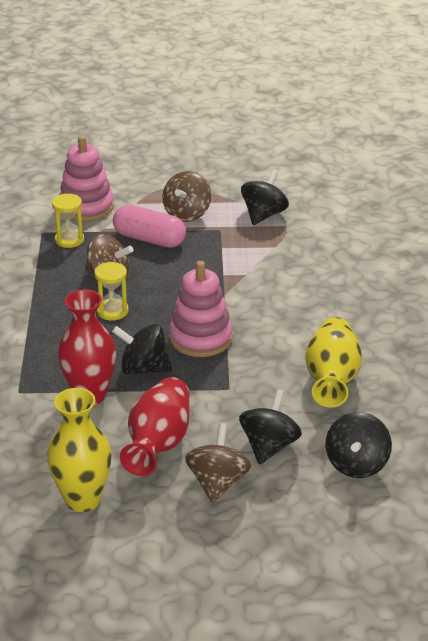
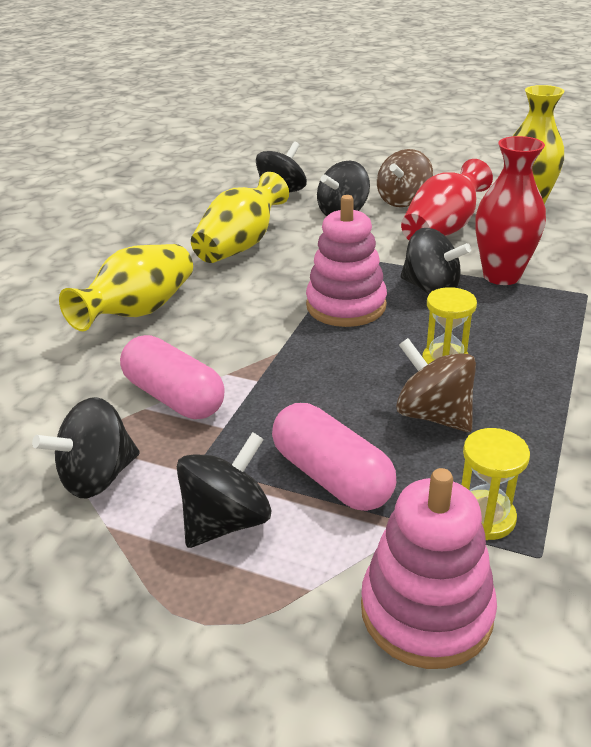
camera: 155 degrees left, 0 degrees up
brown spinning top [162,171,211,222] -> black spinning top [177,432,271,548]
none -> yellow vase [59,244,193,331]
none -> pink capsule [120,335,225,419]

